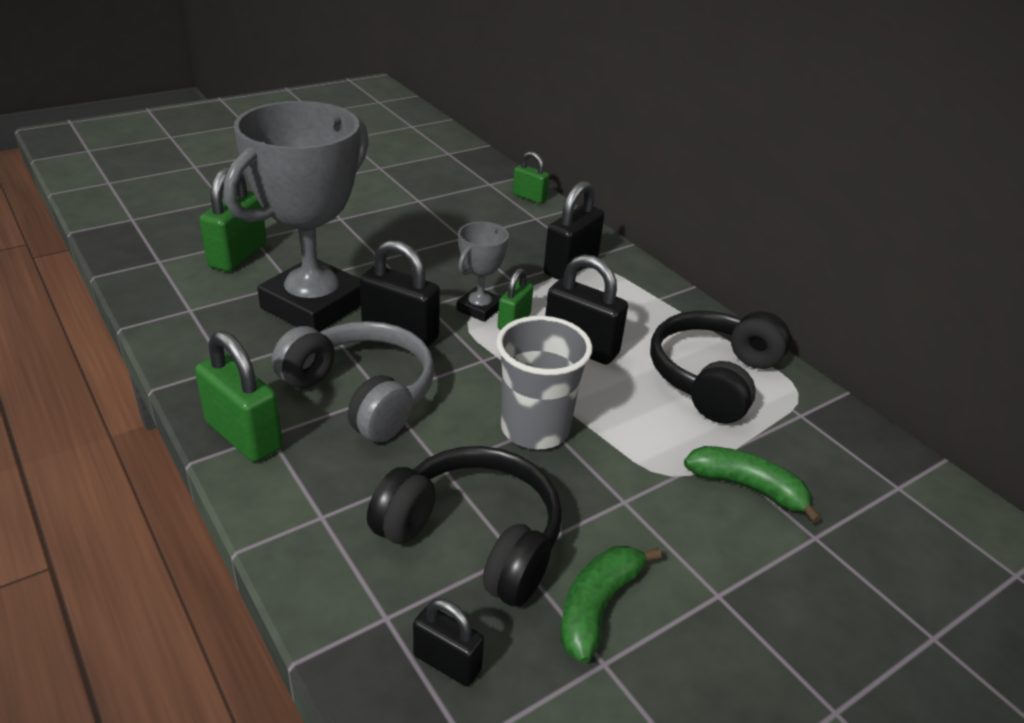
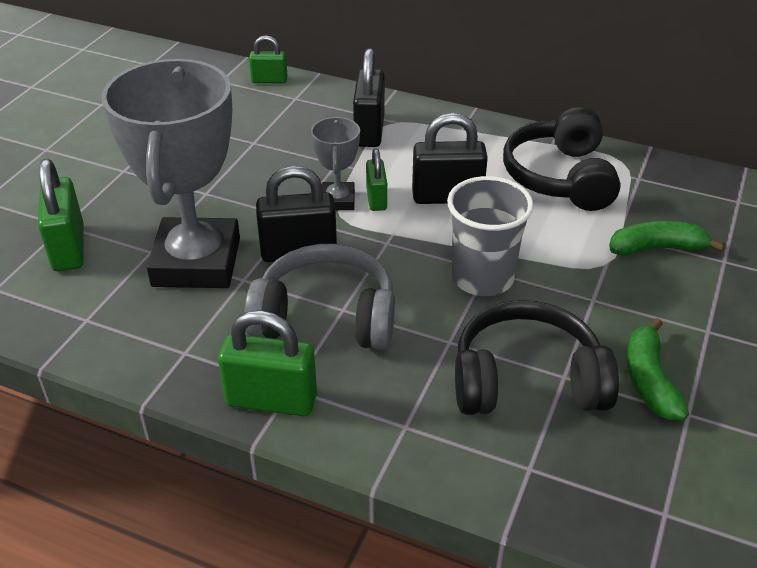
camera: 30 degrees left, 5 degrees up
black padlock [413,599,484,686] -> none

